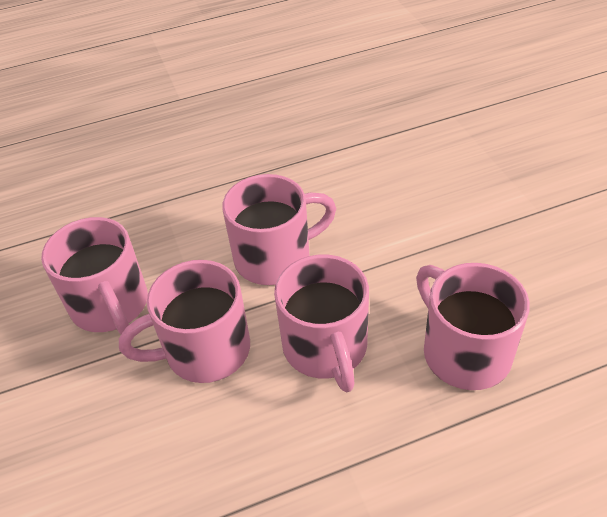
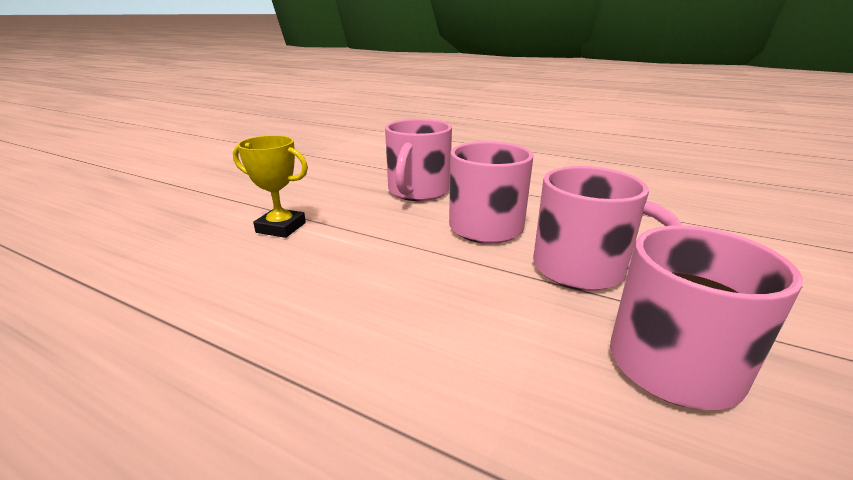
camera: 135 degrees left, 20 degrees down
pink mug [222,174,336,285] -> none
none -> yellow trophy [233,135,308,238]

